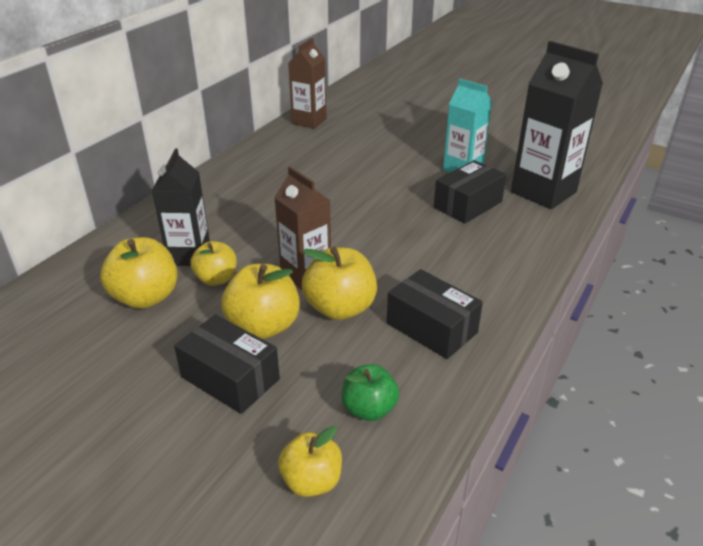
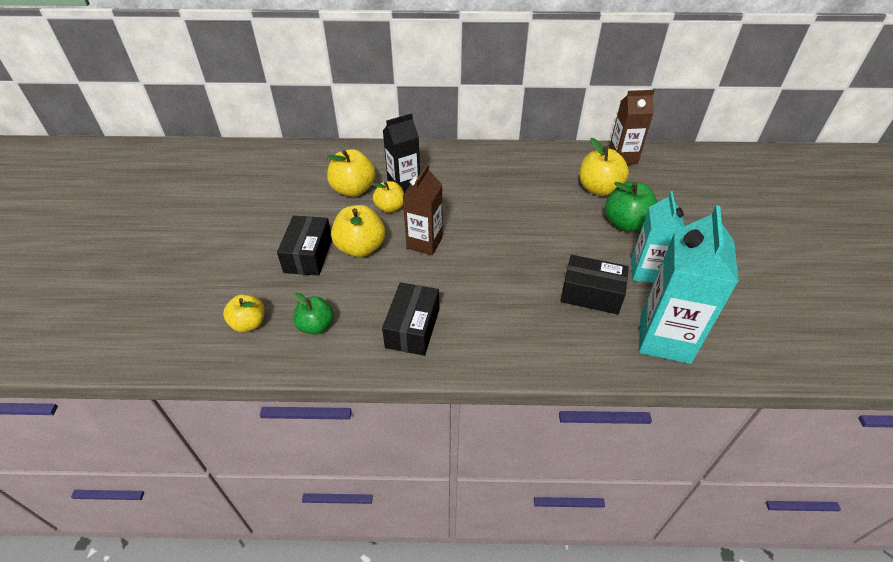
camera: 60 degrees right, 10 degrees up
yellow apple [302,247,377,320] -> yellow apple moved to [580,138,629,196]
black carton [511,41,603,209] -> turquoise carton [639,205,739,364]
none -> green apple [605,182,658,232]

